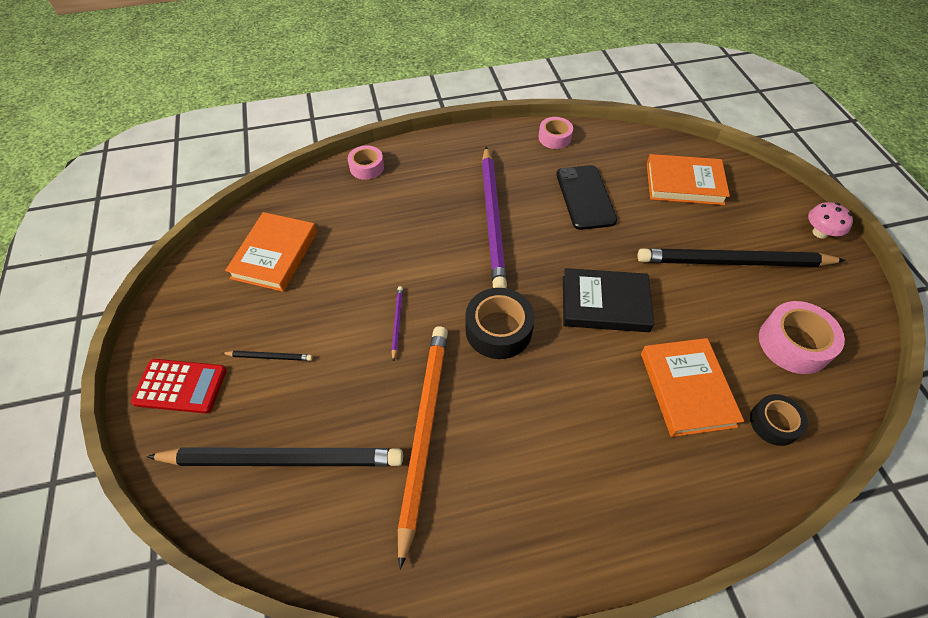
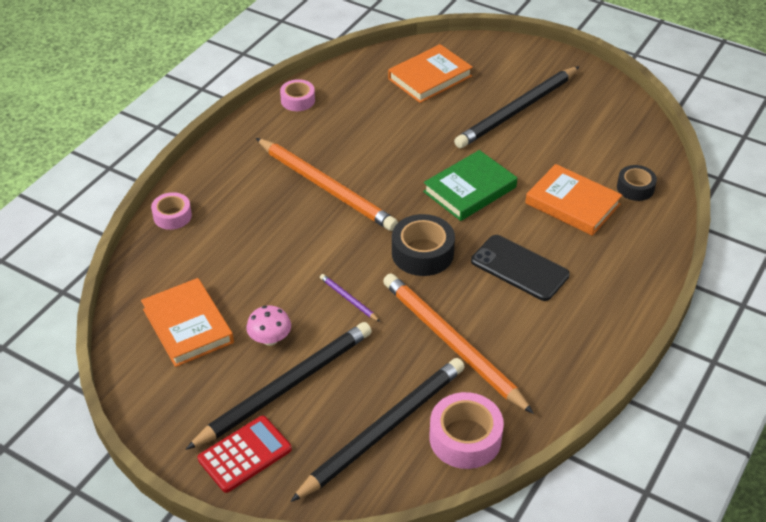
camera: 45 degrees left, 10 degrees down
black pencil [222,351,312,361] -> black pencil [185,322,372,450], size x2.49
purple pencil [482,147,507,288] -> orange pencil [256,138,398,231]
black phone [556,165,617,230] -> black phone moved to [471,235,570,301]
black book [563,268,654,332] -> green book [423,150,517,221]
pink tape [759,301,845,374] -> pink tape moved to [429,392,504,469]
pink mushroom [808,202,853,239] -> pink mushroom moved to [246,305,291,346]

